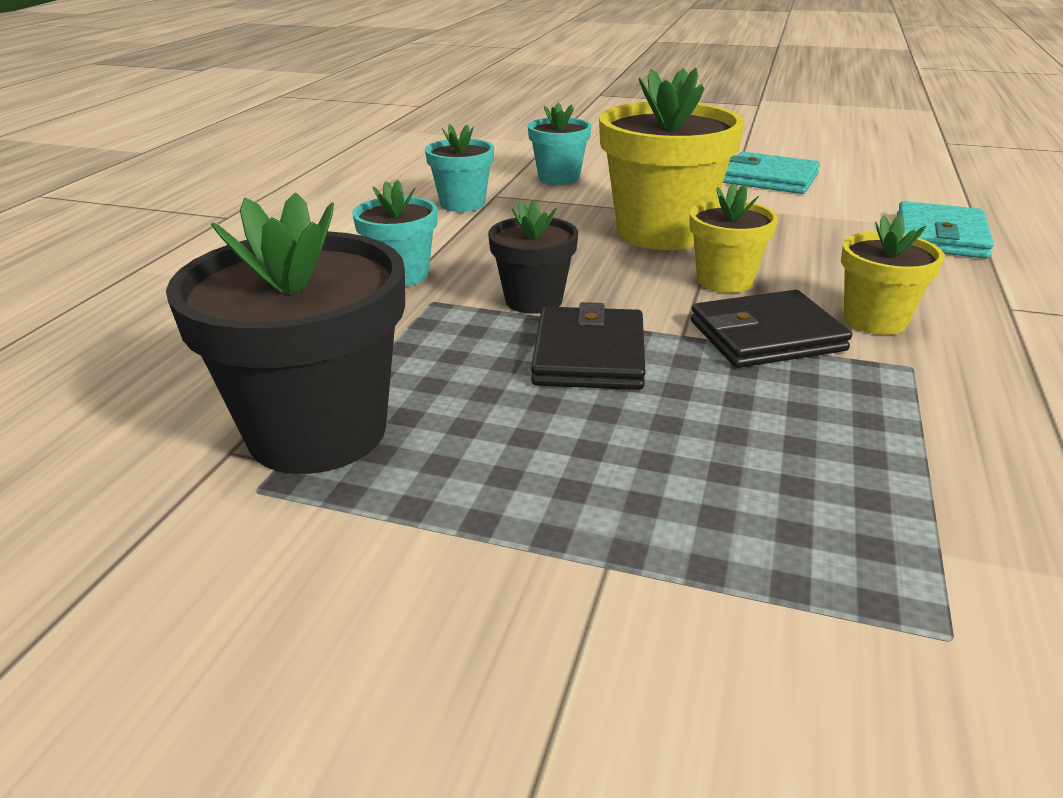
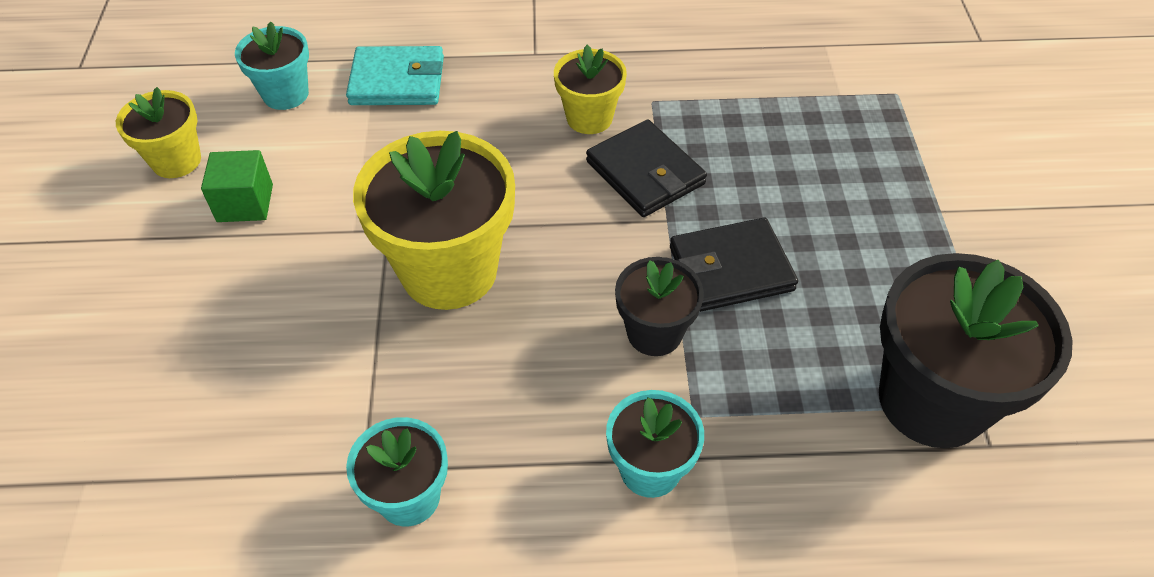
camera: 110 degrees left, 20 degrees up
turquoise flower pot [528,103,591,185] -> turquoise flower pot moved to [235,21,309,110]
yellow flower pot [689,184,778,293] -> yellow flower pot moved to [116,87,201,178]
turquoise wallet [723,152,820,194] -> green cube [201,150,273,222]

